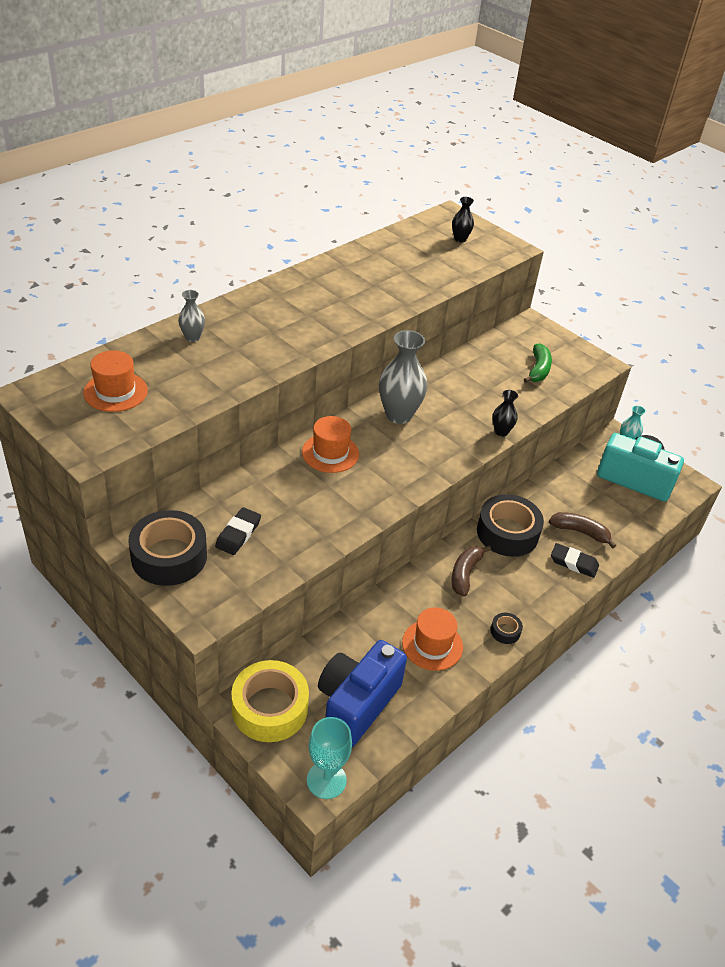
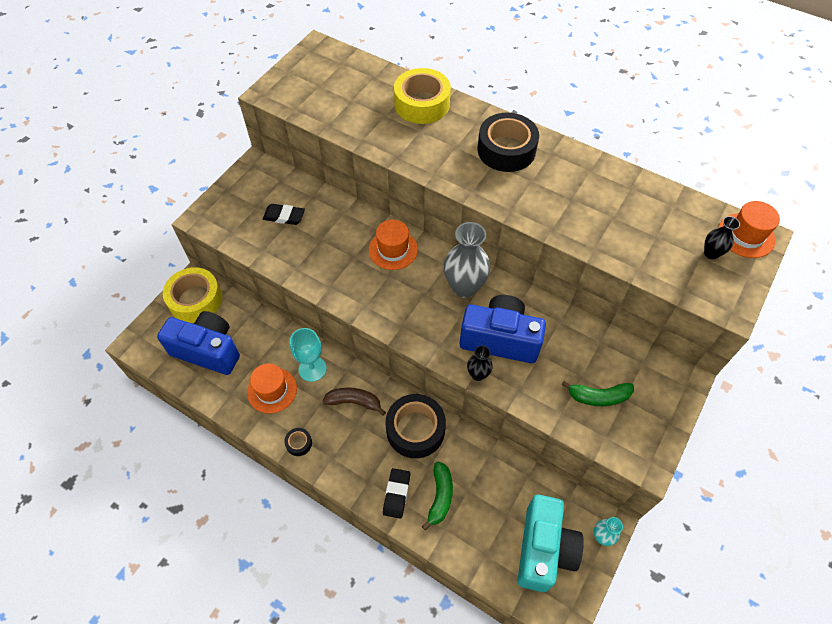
camera: 80 degrees right, 15 degrees up
orange hat [83,350,148,412] -> orange hat moved to [718,201,780,258]
black tape [128,510,207,586] -> black tape moved to [477,113,539,172]
grey vase [178,290,205,342] -> yellow tape [394,68,451,124]
turquoise goblet [307,717,352,799] -> turquoise goblet moved to [290,328,327,382]
brown banana [549,512,616,549] -> green banana [422,462,453,531]
none -> blue camera [460,295,546,363]

